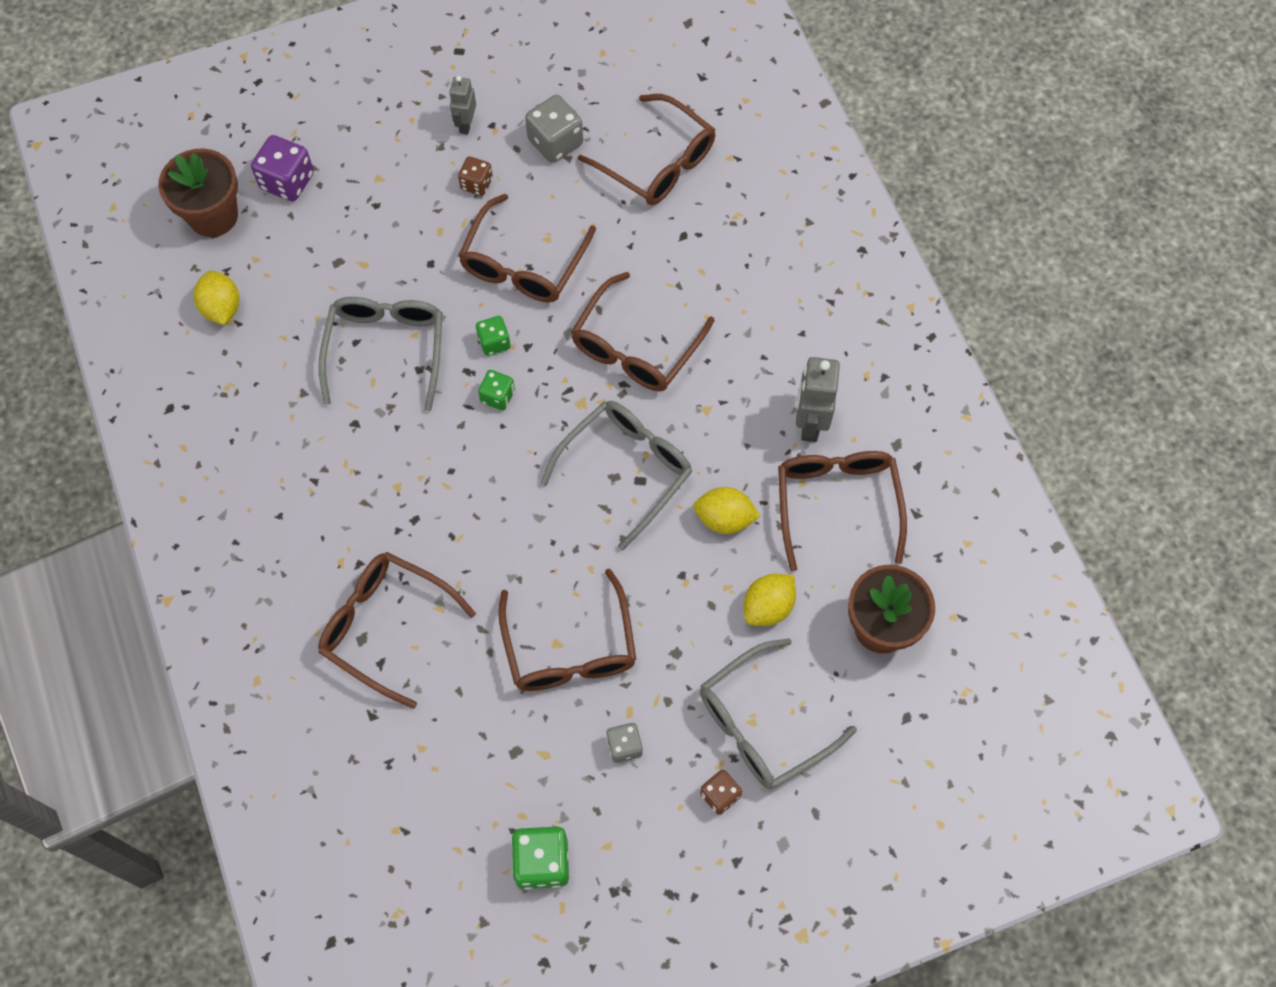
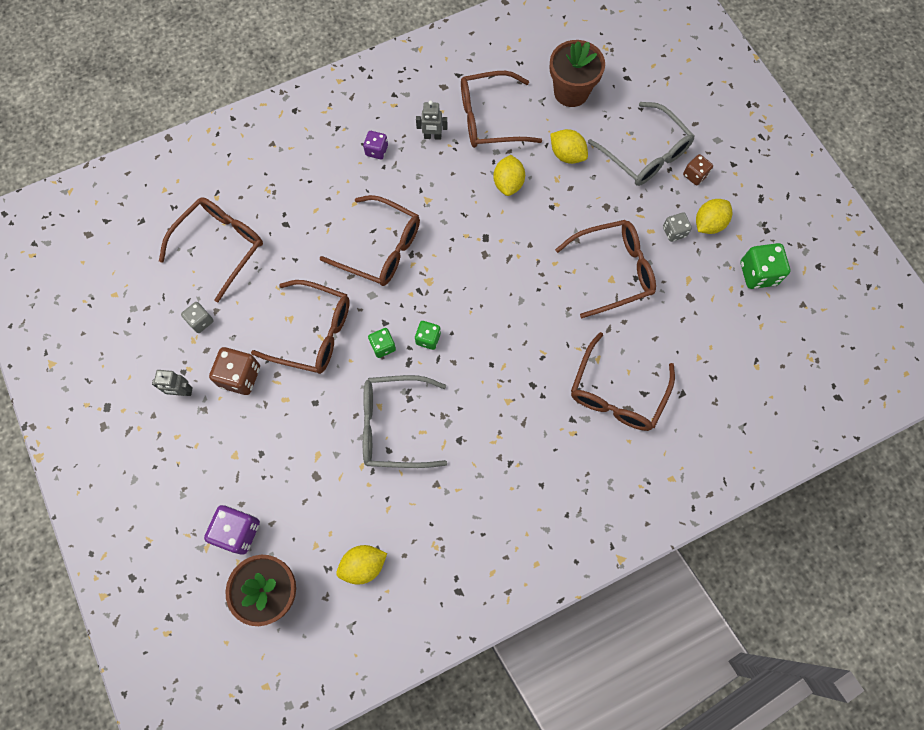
camera: 95 degrees left, 5 degrees up
brown dice [458,156,493,196] -> brown dice [209,347,260,395], size x1.65
grey dice [525,95,583,163] -> grey dice [181,302,214,333], size x0.61
grey glasses [540,401,692,551] -> none
grey robot [796,357,840,442] -> grey robot [416,101,448,140], size x0.62
none -> purple dice [363,131,388,159]
none -> yellow lemon [696,199,732,234]

